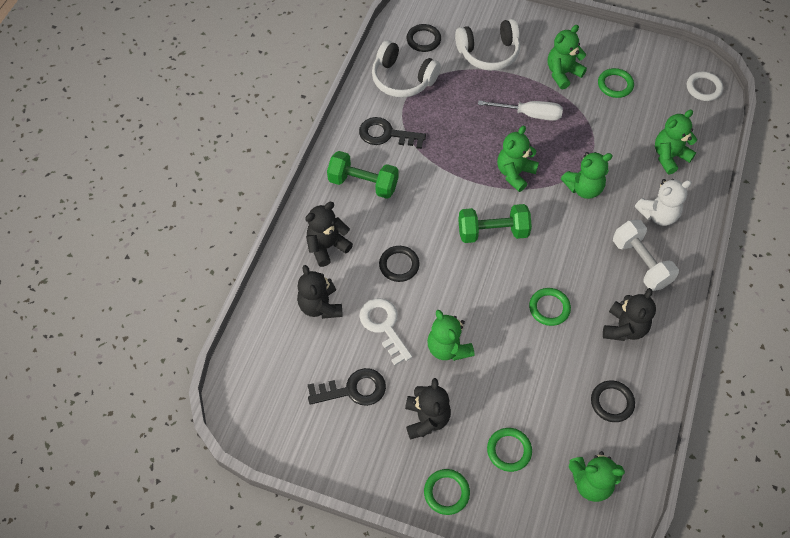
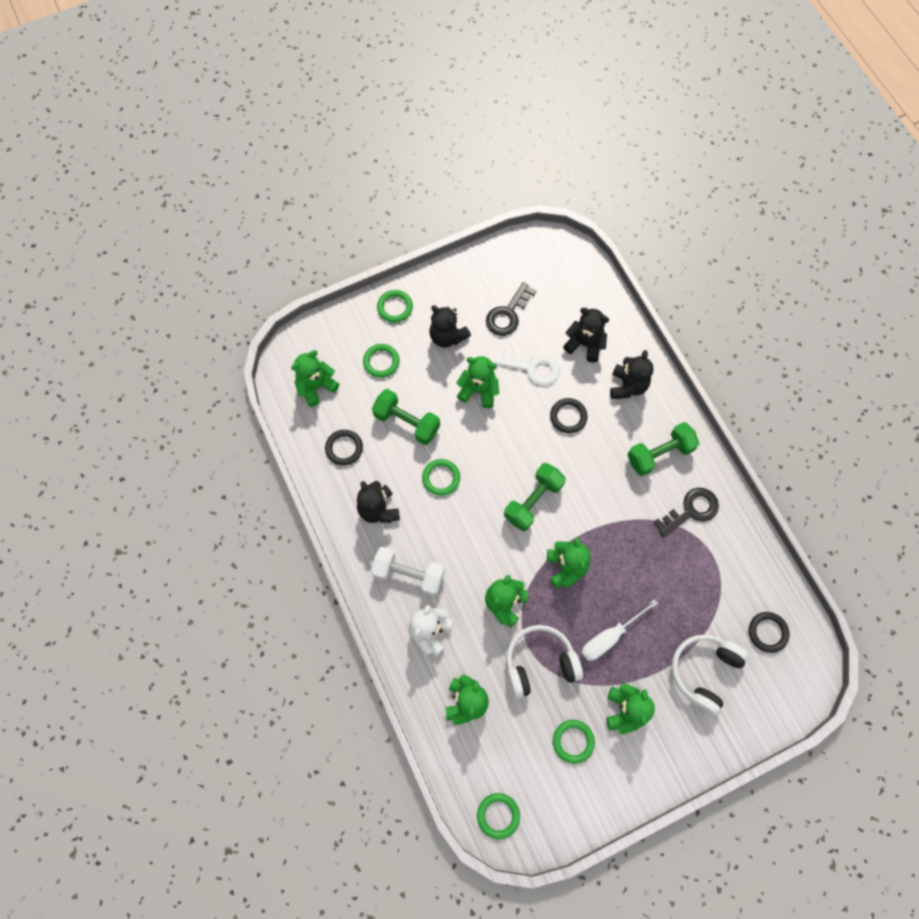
camera: 135 degrees right, 10 degrees up
white headphones [372,40,441,98] -> white headphones moved to [506,625,583,698]
white ring [687,71,723,101] -> green ring [477,793,520,839]
none -> green dumbbell [372,389,440,445]

